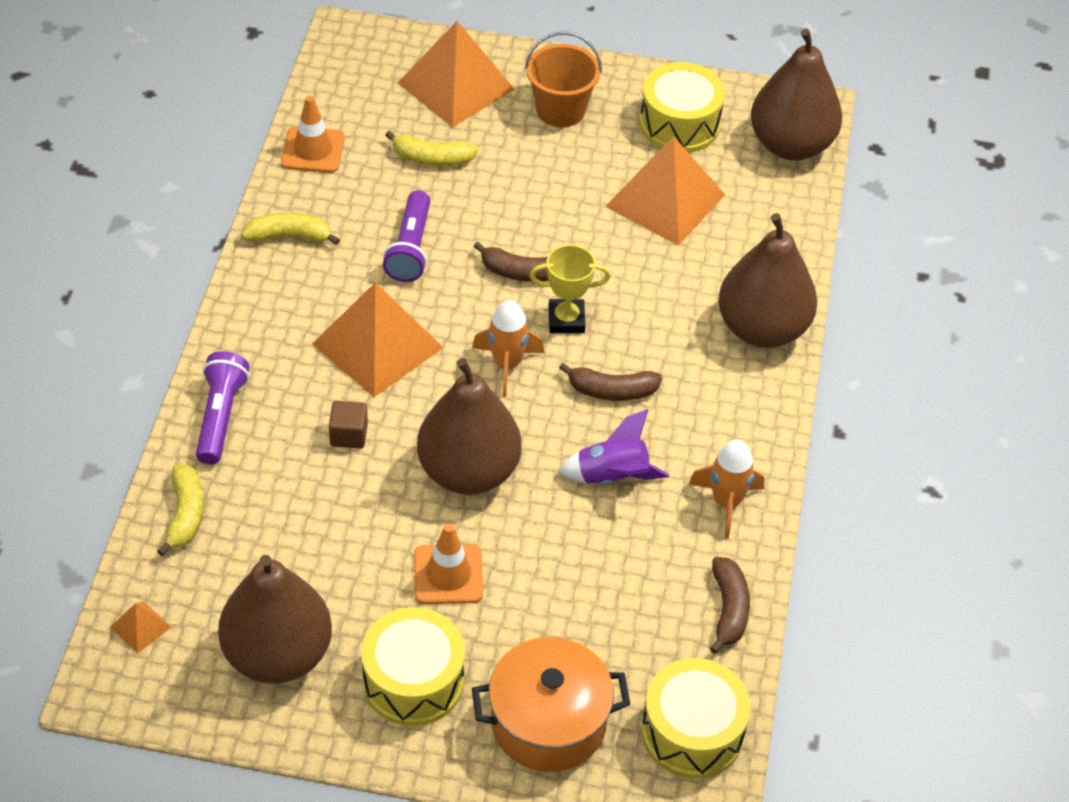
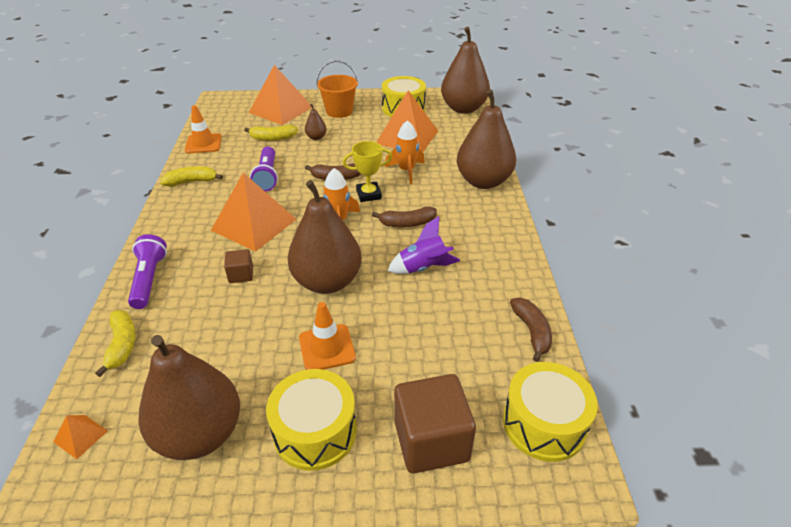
camera: 10 degrees left, 10 degrees down
orange pot [472,637,630,772] -> brown cube [394,374,476,473]
orange rocket [689,440,764,539] -> orange rocket moved to [385,120,425,184]
none -> brown pear [305,104,327,140]

